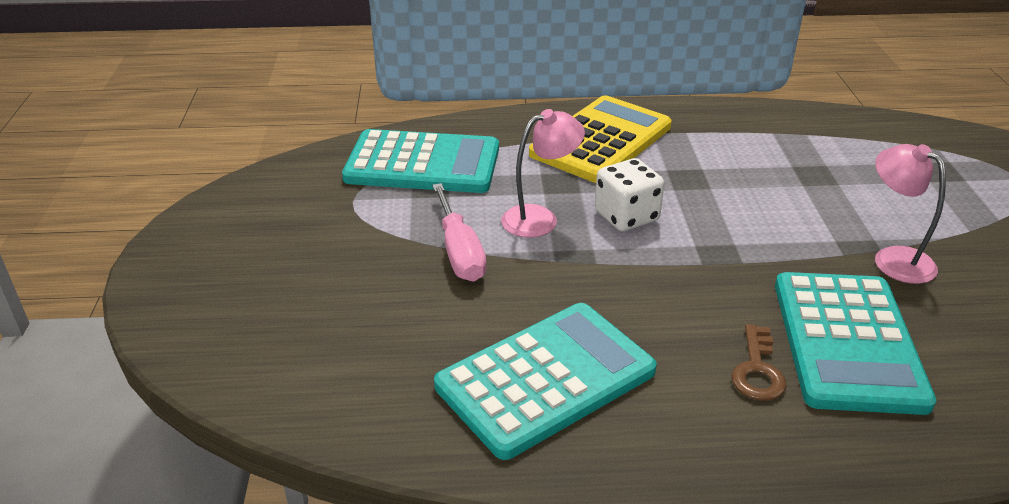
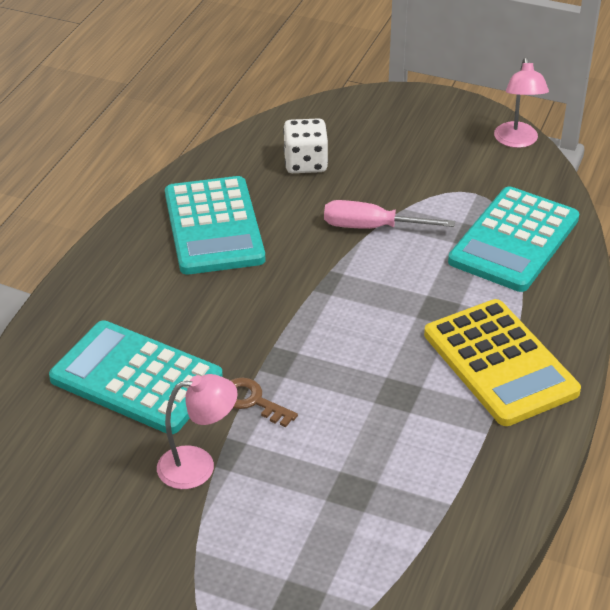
camera: 115 degrees right, 5 degrees up
pink lamp [501,109,585,238] -> pink lamp moved to [494,57,549,148]
white dice [595,158,665,231] -> white dice moved to [283,118,328,173]
brown key [731,324,787,401] -> brown key moved to [230,378,298,427]

